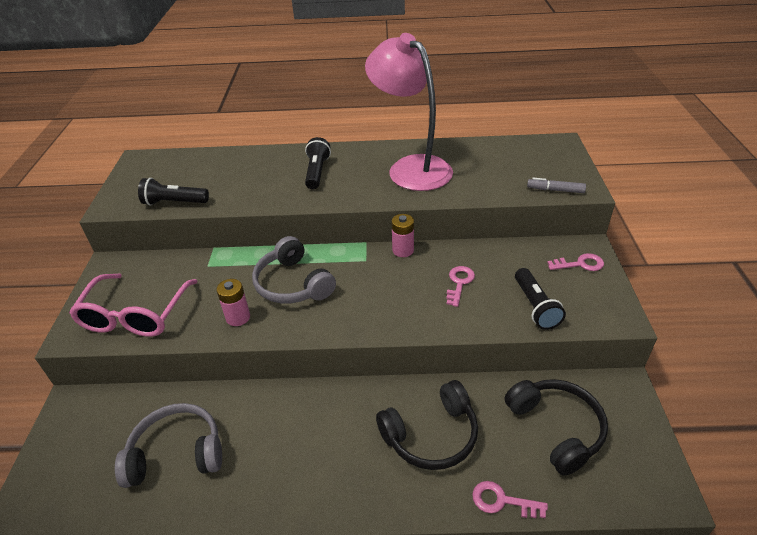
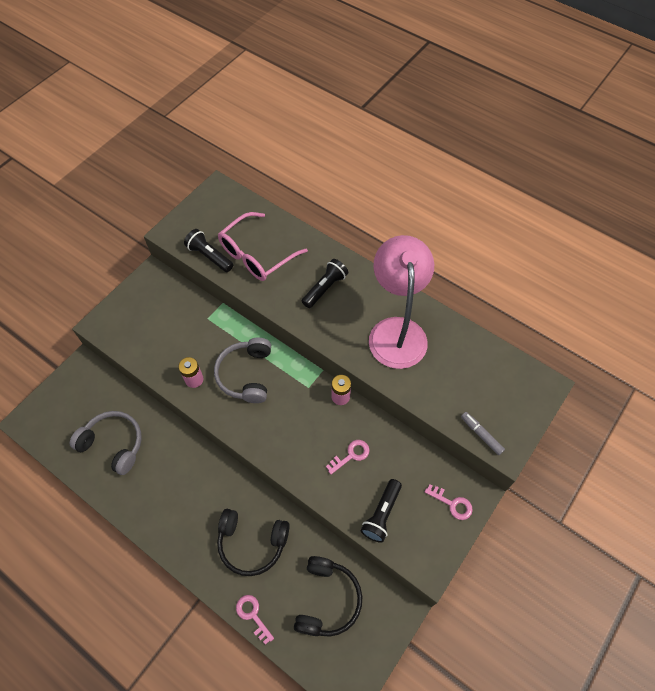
camera: 35 degrees right, 20 degrees up
pink glasses [69,274,198,337] -> pink glasses moved to [218,212,308,281]

